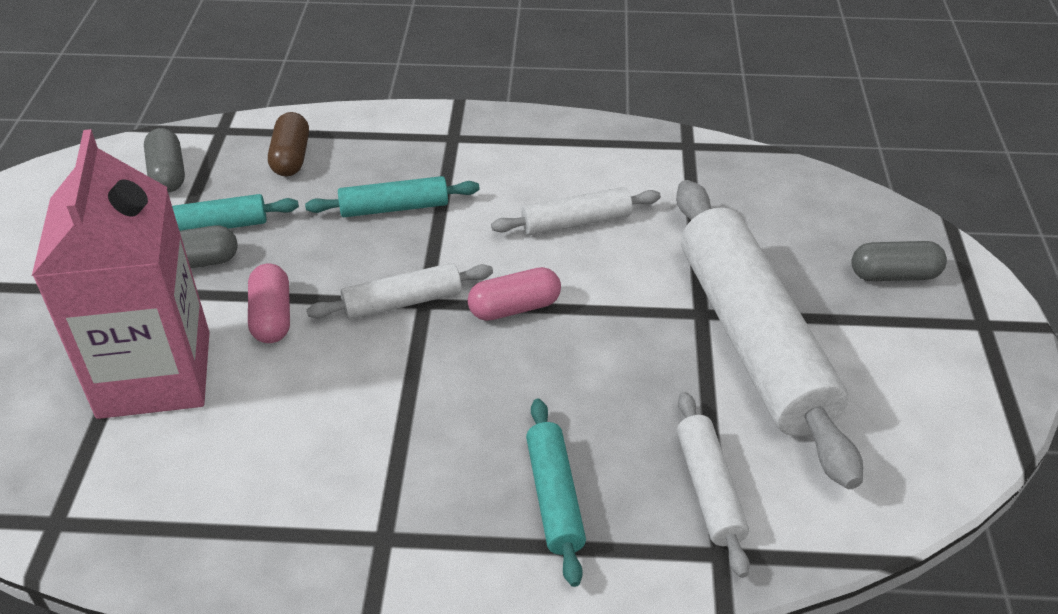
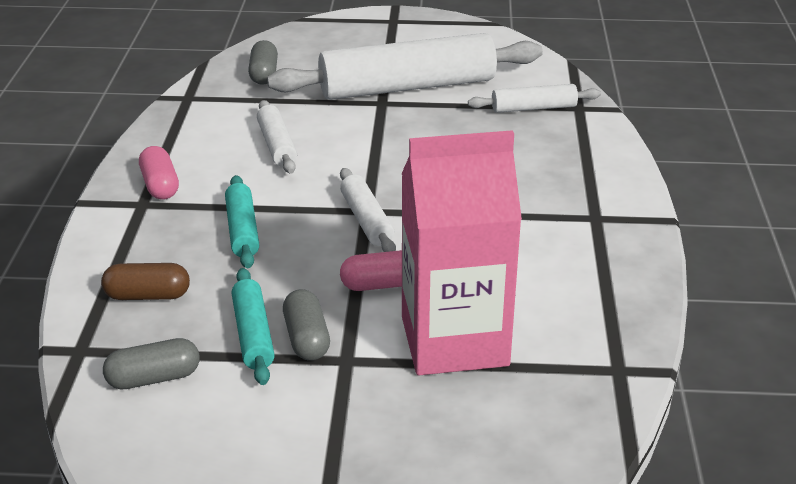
camera: 90 degrees left, 10 degrees down
pink capsule [468,267,561,321] -> pink capsule moved to [139,146,179,200]
turquoise rolling pin [526,399,586,587] -> none
grey capsule [851,241,947,281] -> grey capsule moved to [248,40,278,85]

